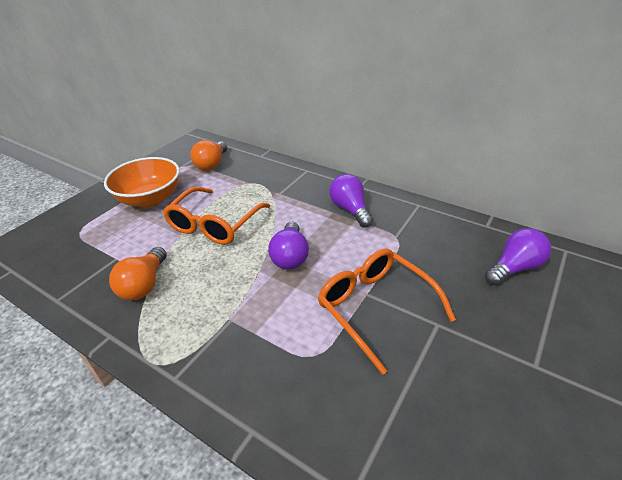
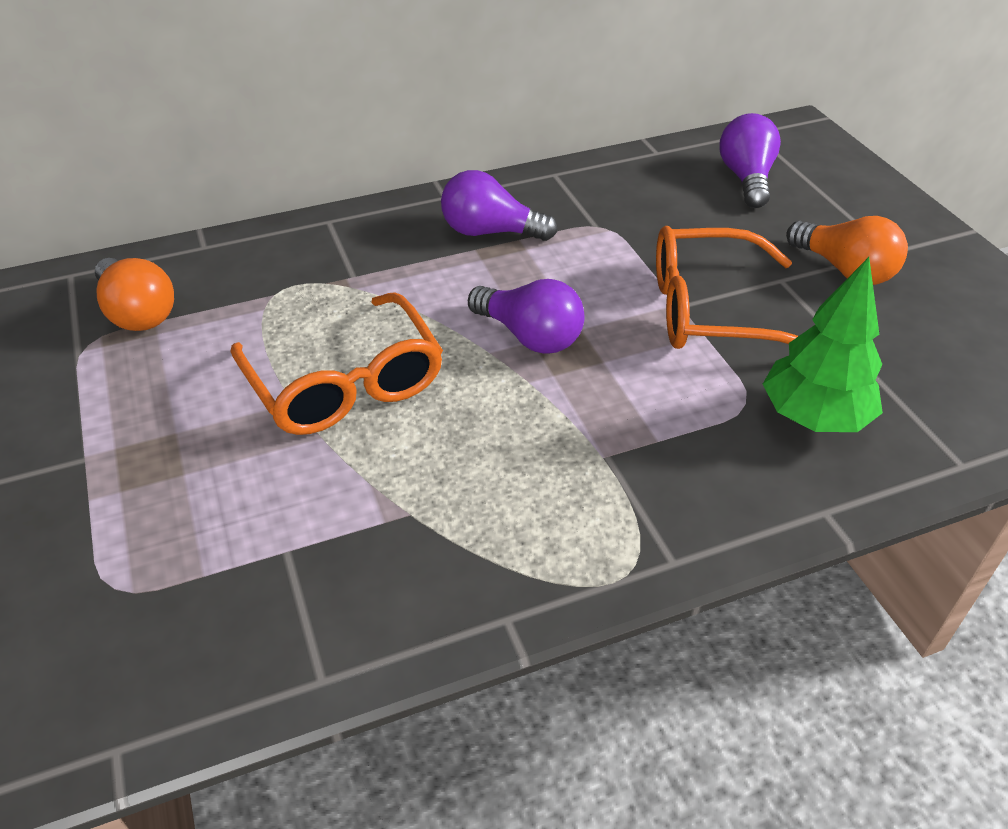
camera: 55 degrees left, 5 degrees up
orange bowl [104,157,180,207] -> none
orange light bulb [109,247,167,300] -> orange light bulb moved to [786,216,908,285]
none -> green tree [763,257,883,432]

